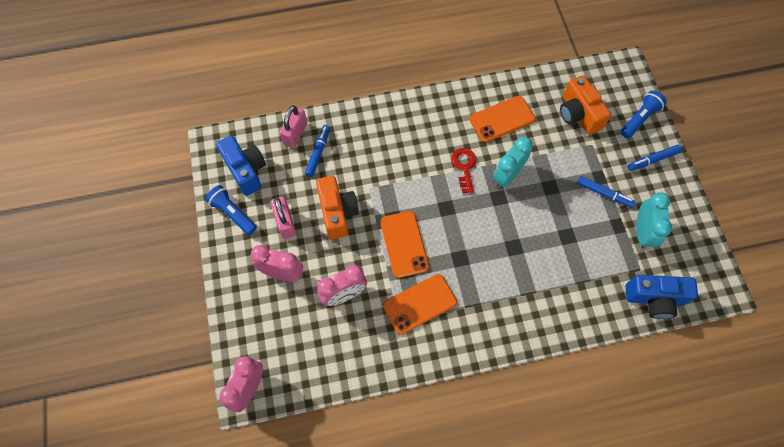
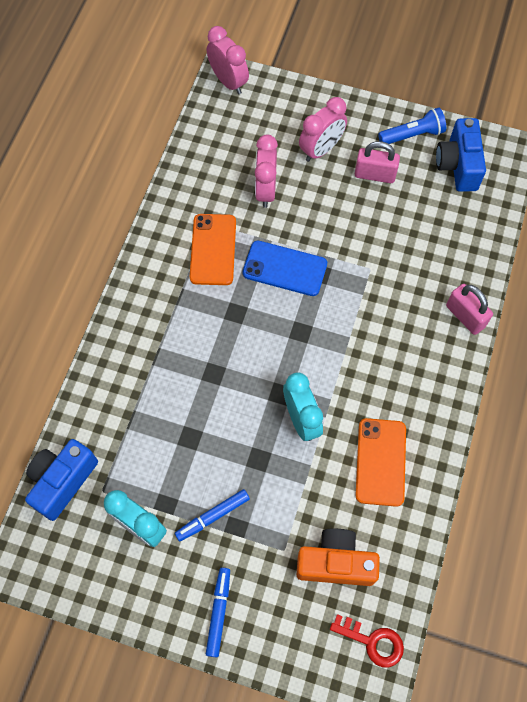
camera: 120 degrees right, 0 degrees up
blue camera [216,135,266,196] -> blue camera turned 90 degrees clockwise [436,118,486,192]
pink padlock [279,105,307,148] -> pink padlock moved to [446,284,493,335]
blue marker [305,125,330,177] -> none
orange camera [316,176,359,239] -> none
orange phone [380,211,429,278] -> blue phone [243,241,327,296]
red key [451,148,476,194] -> red key moved to [330,614,404,667]
blue flashlight [621,90,667,138] -> none

